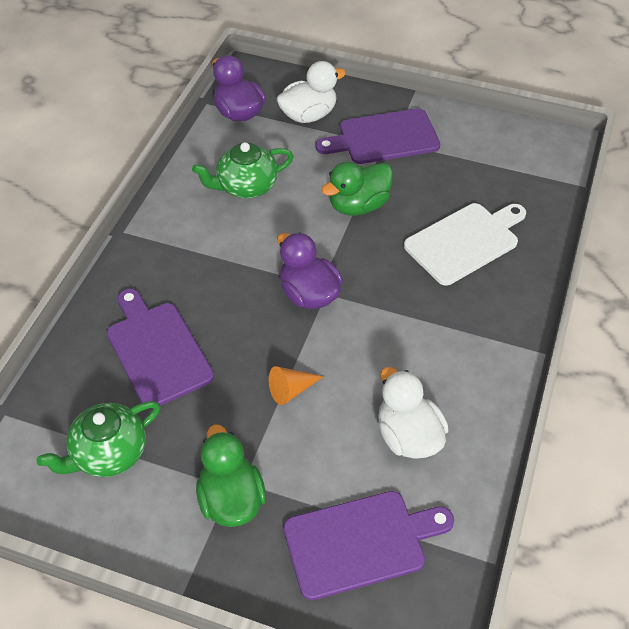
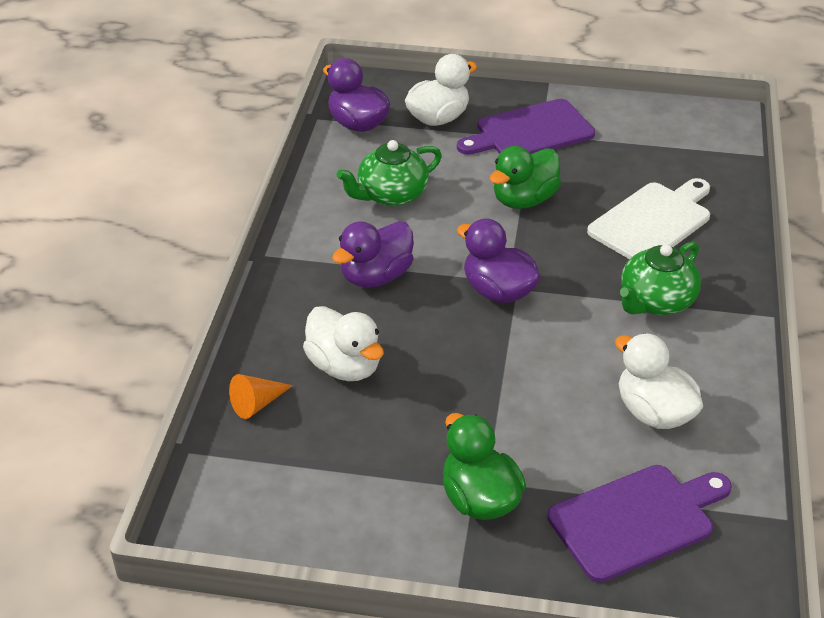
camera: 10 degrees left, 10 degrees down
green teapot [36,401,160,477] -> green teapot moved to [620,241,701,315]
purple cutting board [107,289,214,409] -> white duck [303,306,384,381]
orange cone [269,366,324,405] -> orange cone moved to [229,374,293,419]
none -> purple duck [332,221,414,288]

